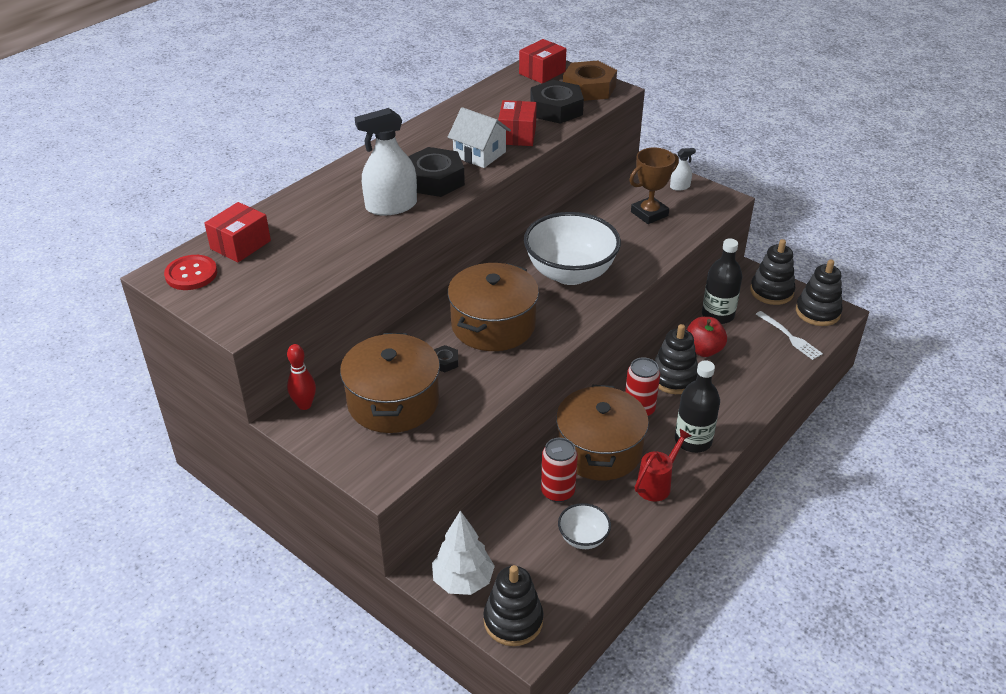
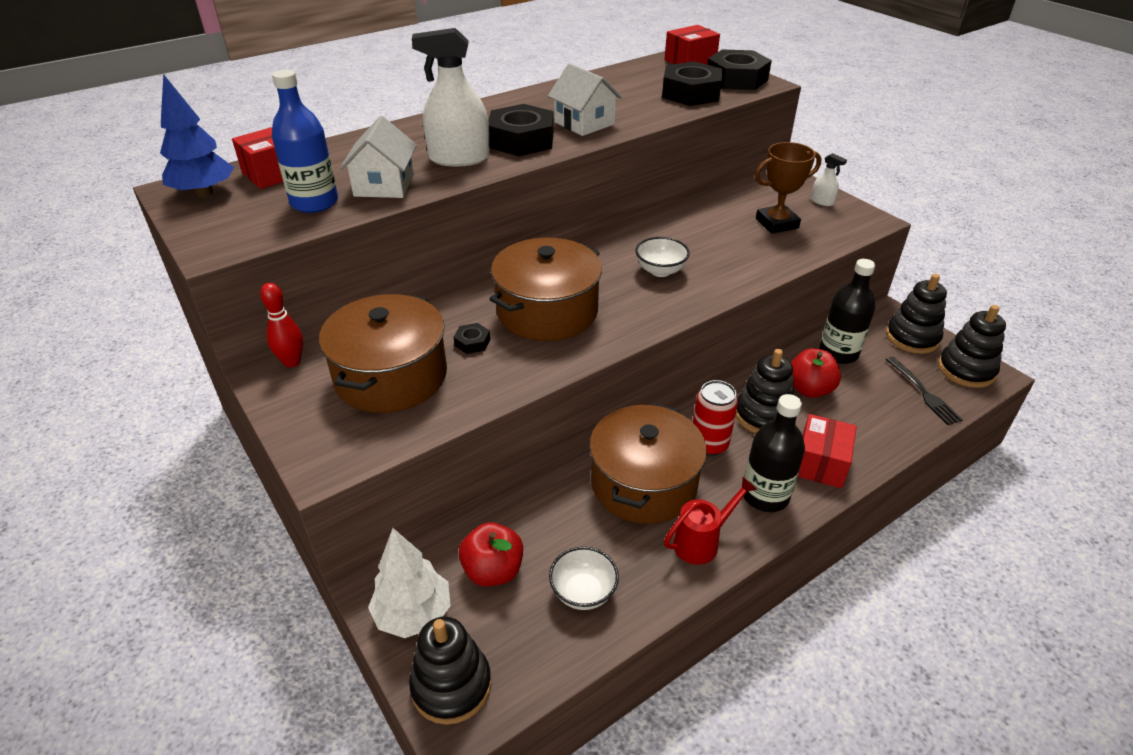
camera: 15 degrees right, 0 degrees up
red button [164,255,217,290] -> blue tree [160,74,234,198]
red box [498,100,537,146] -> red box moved to [798,414,857,488]
white bowl [524,212,621,285] -> white bowl [635,237,690,277], size x0.47
red can [541,438,578,502] -> none
brown nut [563,61,617,101] -> black nut [707,49,772,90]
white spray bottle [670,148,696,191] -> white spray bottle turned 45 degrees clockwise [811,153,847,206]
white fork [756,311,823,360] -> black fork [886,357,963,425]
none -> blue bottle [272,70,338,213]
none -> white house [340,116,417,198]
none -> red apple [459,522,523,587]

